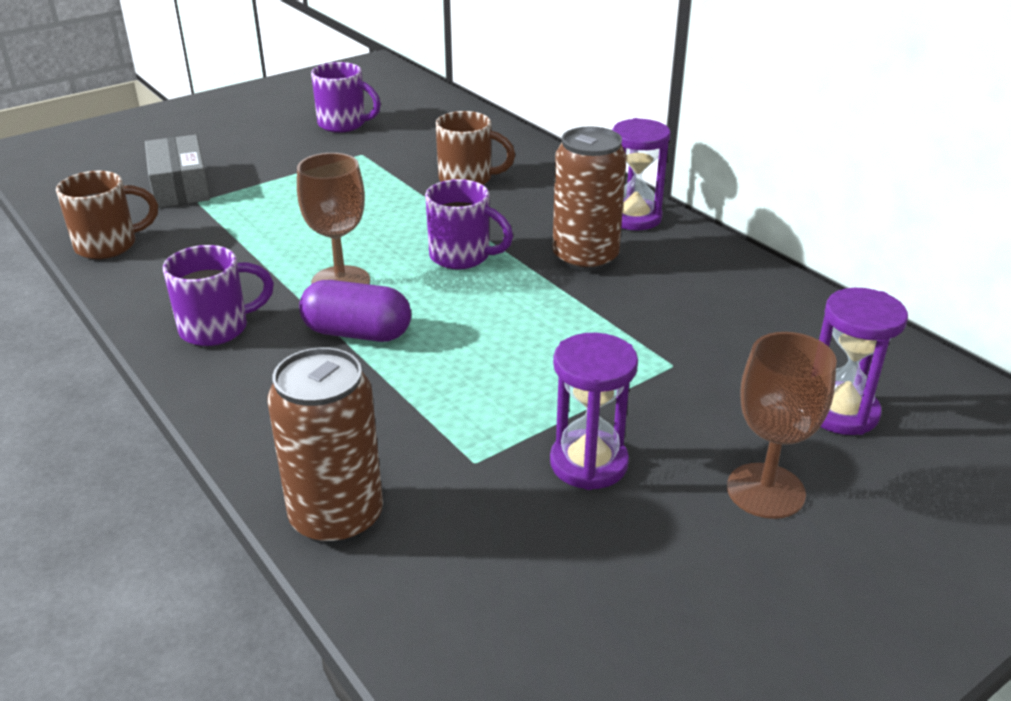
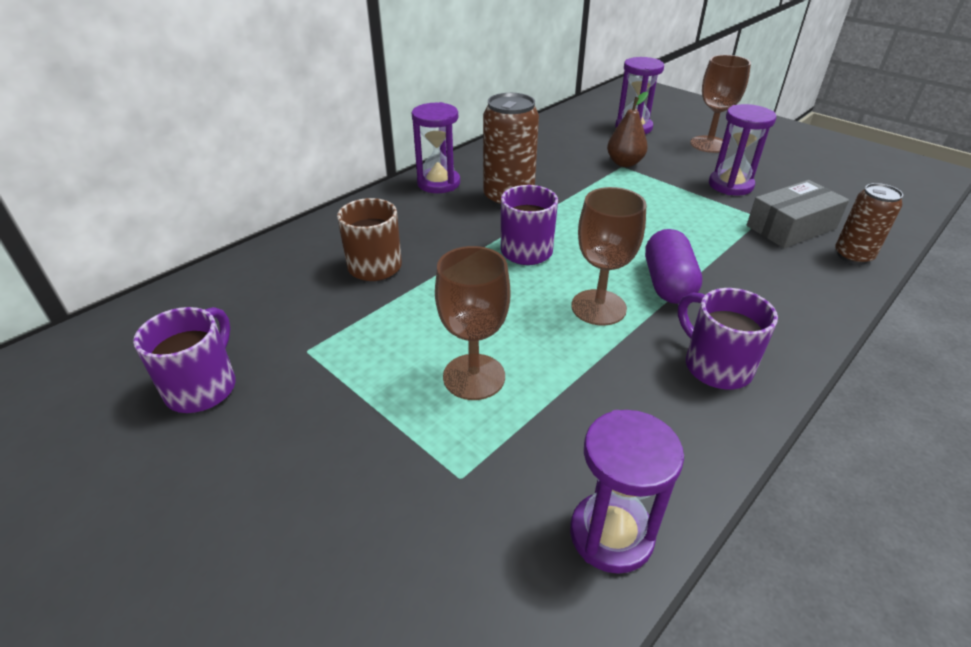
camera: 100 degrees left, 5 degrees up
brown mug [56,171,158,259] -> purple hourglass [570,410,684,574]
grey box [145,135,210,208] -> grey box moved to [747,180,849,248]
brown can [267,347,383,545] -> brown can [835,183,903,265], size x0.64
none -> brown goblet [435,246,510,400]
none -> brown pear [607,92,648,167]

